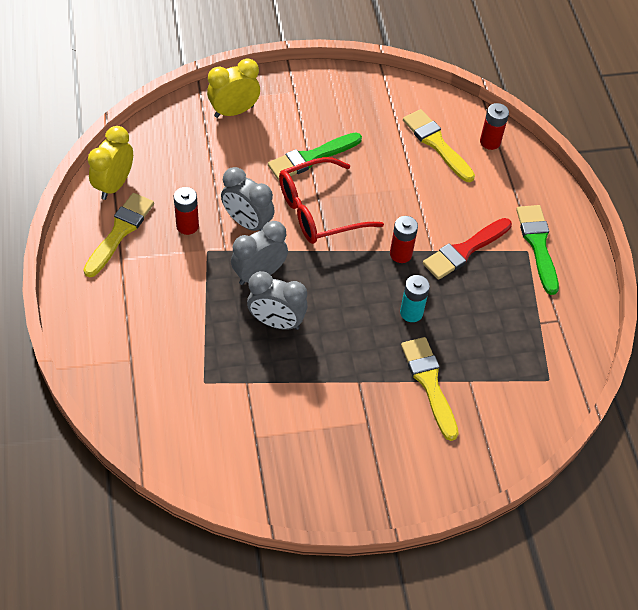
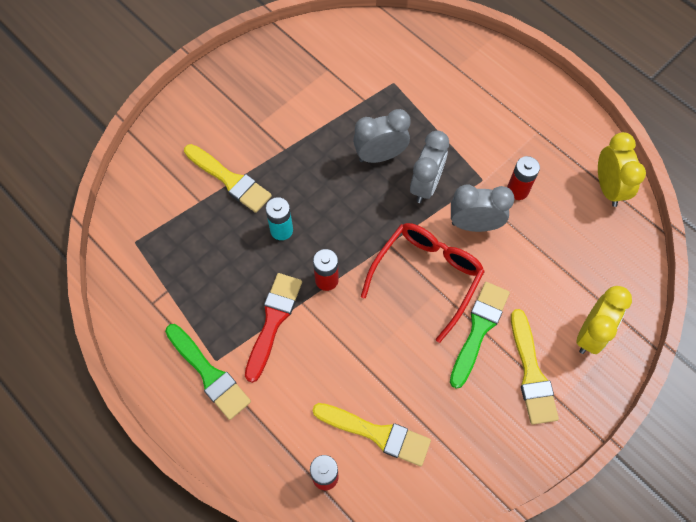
camera: 150 degrees right, 10 degrees up
yellow brush [83,193,154,277] -> yellow brush moved to [511,309,559,425]

